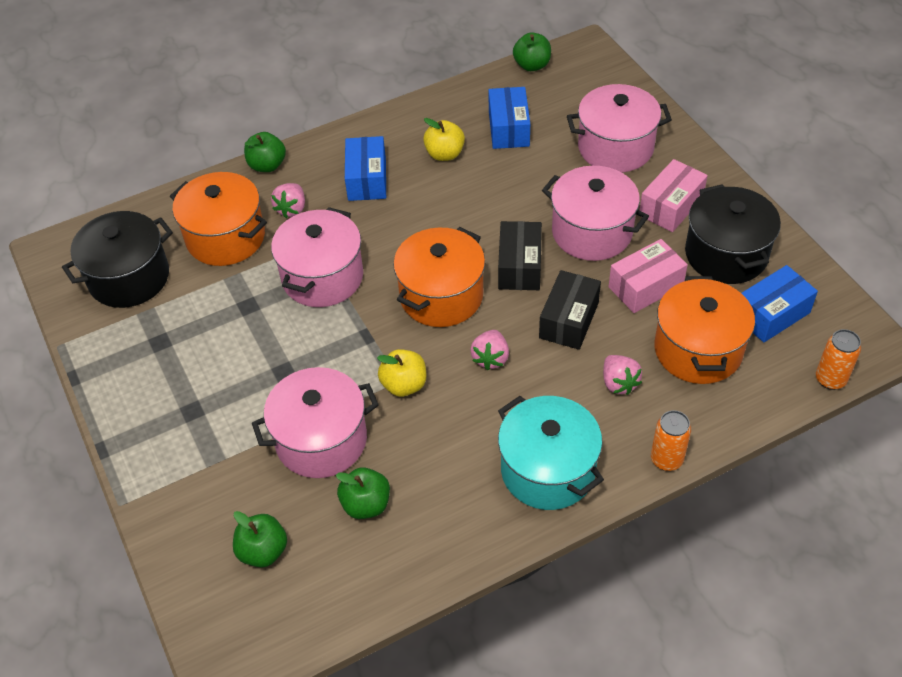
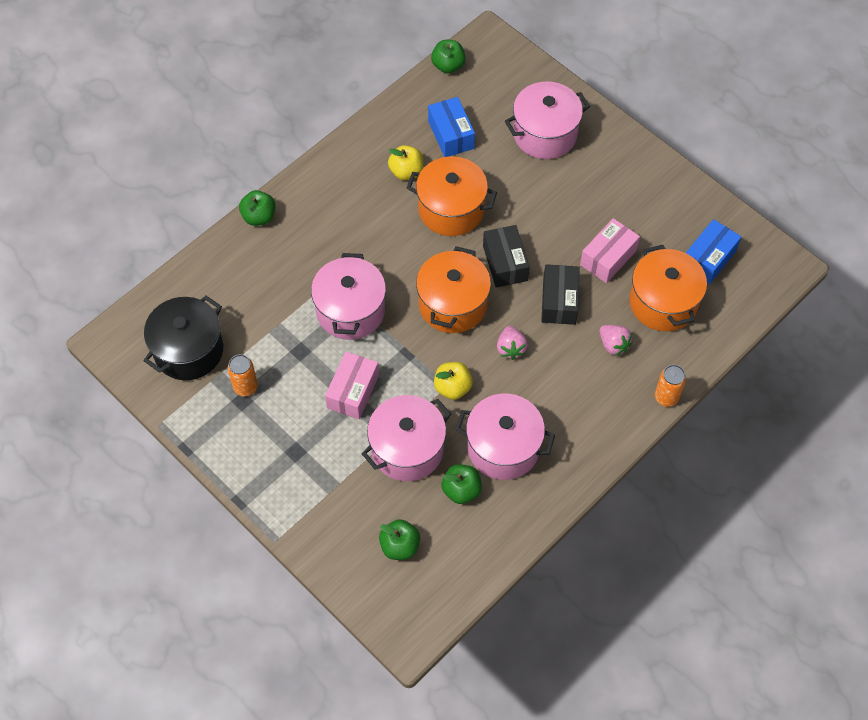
camera: 20 degrees left, 10 degrees up
orange pot [170,172,267,266] -> orange pot moved to [407,157,497,236]
pink strawberry [271,183,305,218] -> none
blue box [345,136,386,201] -> none
turquoise pot [498,396,604,510] -> none
pink pot [542,166,649,261] -> pink pot moved to [455,394,555,480]
pink box [640,159,708,232] -> pink box moved to [325,351,379,419]
black pot [685,184,781,284] -> none
orange can [816,329,861,390] -> orange can moved to [228,354,258,397]

